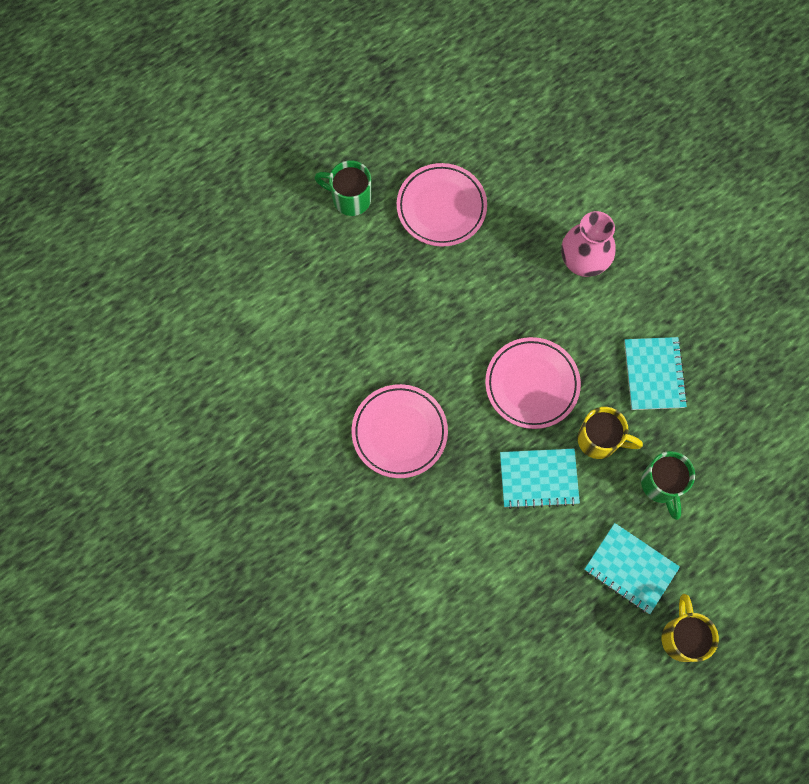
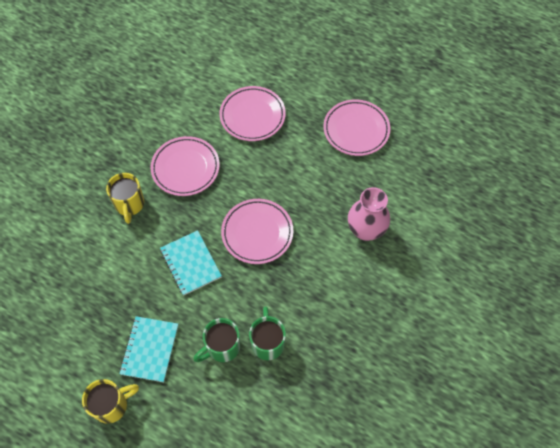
camera: 65 degrees right, 10 degrees down
green mug [314,160,371,216] -> green mug moved to [249,306,286,360]
yellow mug [578,407,643,459] -> yellow mug moved to [106,173,144,224]
turquoise notebook [624,337,688,410] -> none
none -> pink plate [219,86,286,141]

